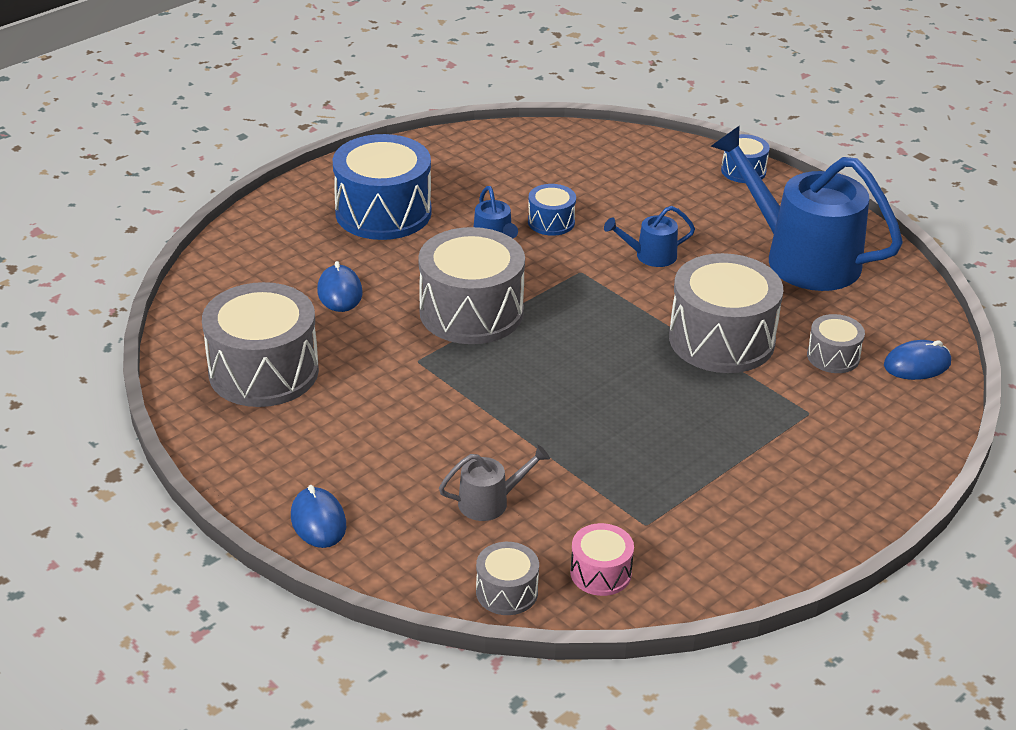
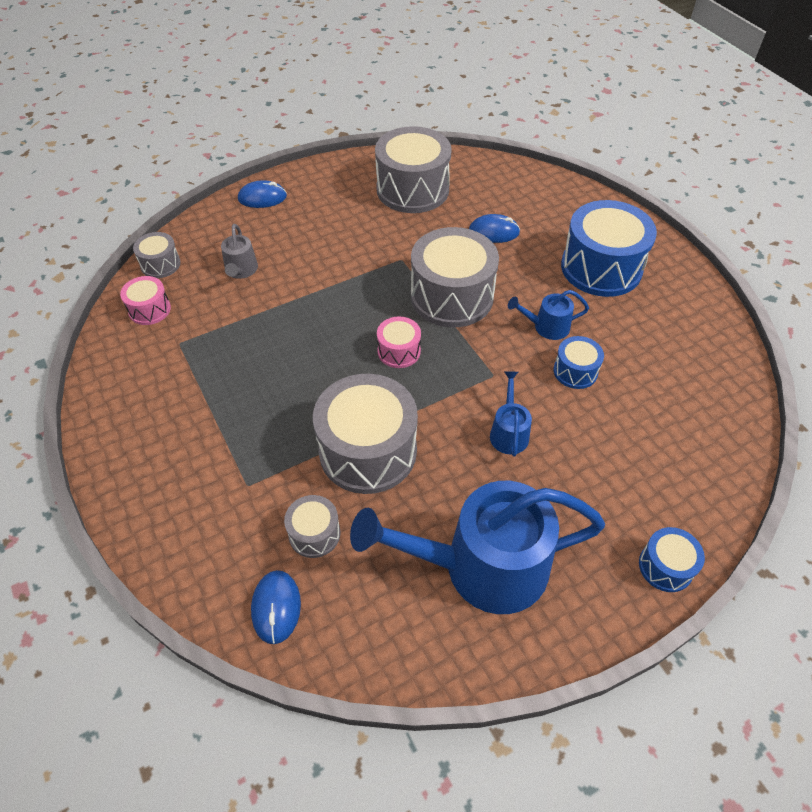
camera: 105 degrees right, 15 degrees up
blue watering can [711,125,903,291] -> blue watering can turned 150 degrees counterclockwise [350,481,605,614]
none -> pink drum [377,317,421,368]

